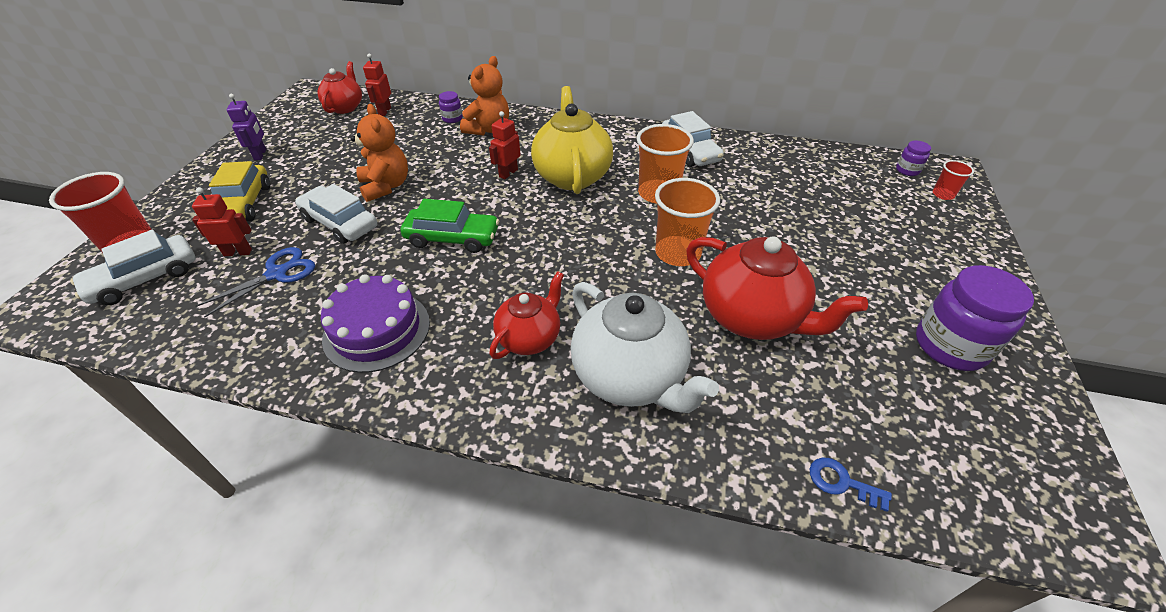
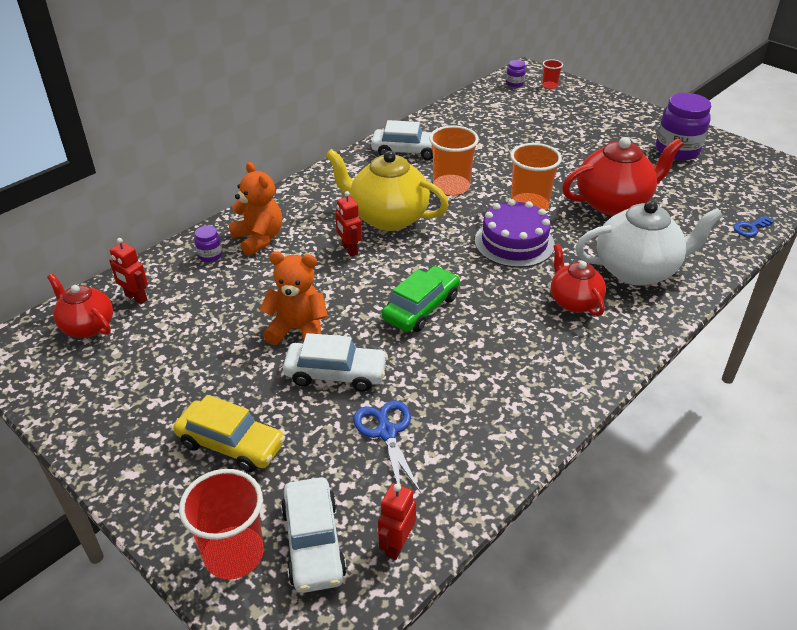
camera: 60 degrees left, 5 degrees down
red robot [192,187,252,256] -> red robot moved to [378,483,416,560]
purple robot [227,94,266,160] -> none
white car [295,184,377,244] -> white car turned 150 degrees counterclockwise [283,333,388,392]
purple cake [321,274,430,373] -> purple cake moved to [475,199,555,268]

